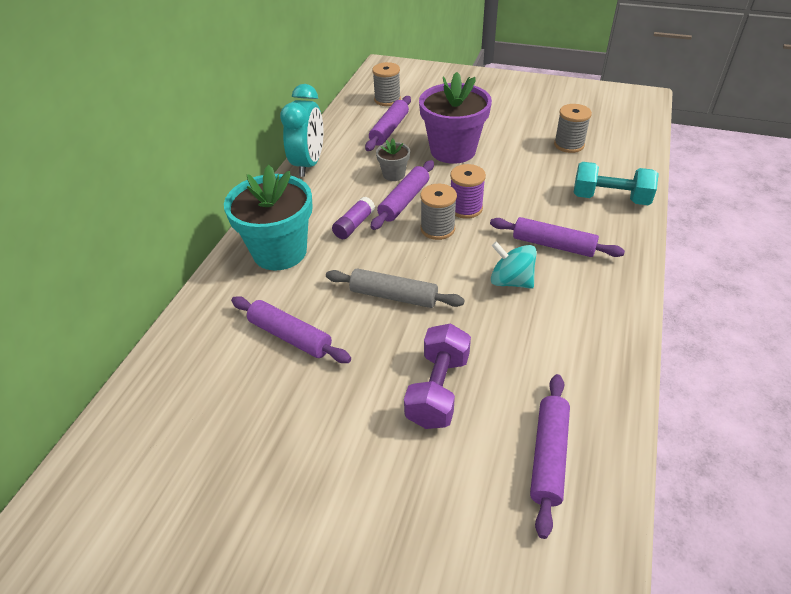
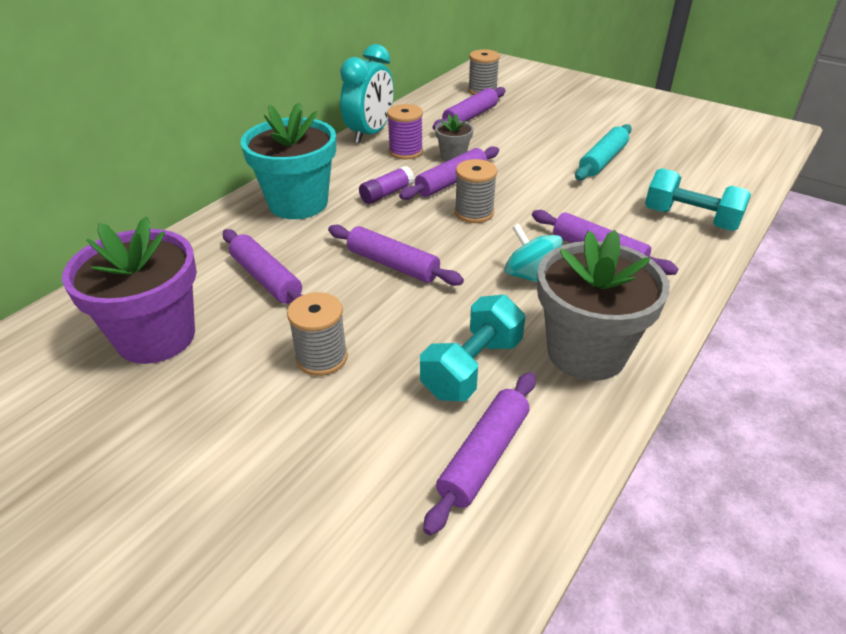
camera: 15 degrees right, 5 degrees down
grey rolling pin [326,268,465,308] -> purple rolling pin [328,225,464,286]
purple dumbbell [404,323,471,429] -> none
purple flower pot [419,72,492,164] -> purple flower pot moved to [62,217,197,364]
purple spool [450,164,486,219] -> purple spool moved to [387,104,423,159]
grey spool [554,104,592,153] -> grey spool moved to [287,292,348,376]
none -> turquoise dumbbell [420,295,526,401]
none -> grey flower pot [537,230,670,381]
none -> turquoise rolling pin [575,124,632,180]

